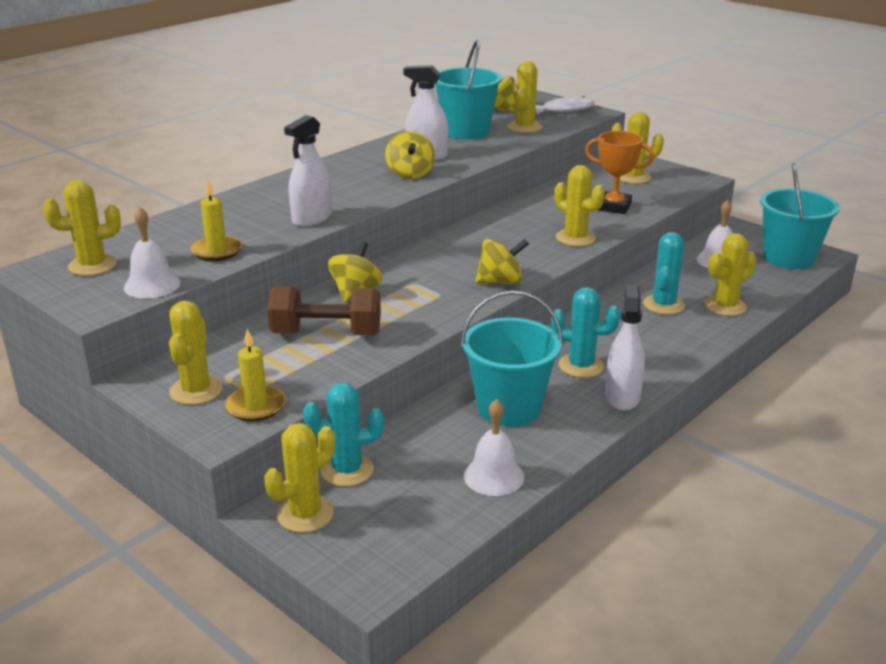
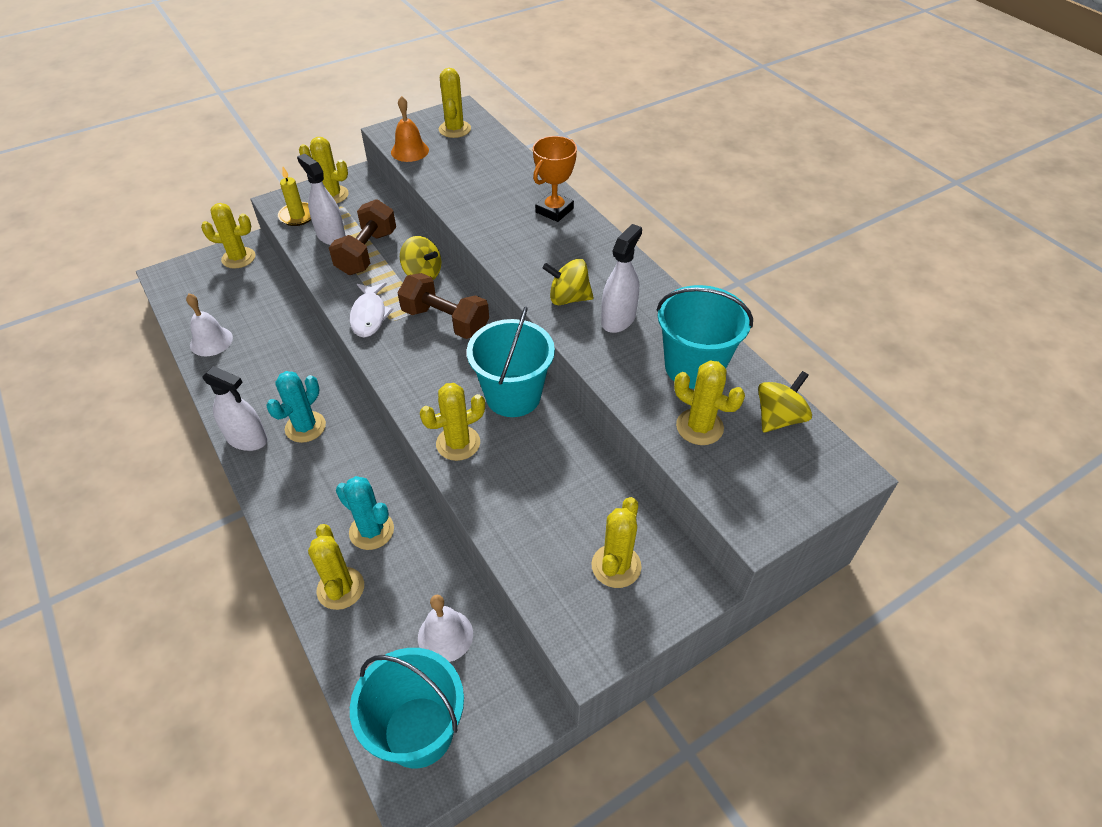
camera: 105 degrees right, 20 degrees up
white bell [124,207,181,299] -> orange bell [391,96,429,162]
yellow candle [190,180,242,261] -> none
yellow cactus [264,423,335,533] -> yellow cactus turned 60 degrees counterclockwise [201,203,256,269]
white spray bottle [284,115,332,227] -> white spray bottle moved to [297,153,346,245]
turquoise cactus [303,382,384,486] -> none
turquoise bucket [460,290,563,426] -> turquoise bucket moved to [467,306,555,417]
yellow spinning top [475,239,529,284] -> none
white fish [535,96,595,114] -> white fish moved to [350,283,393,338]
orange trophy [585,131,654,214] -> orange trophy moved to [533,136,577,222]
none -> brown dumbbell [398,273,489,339]

